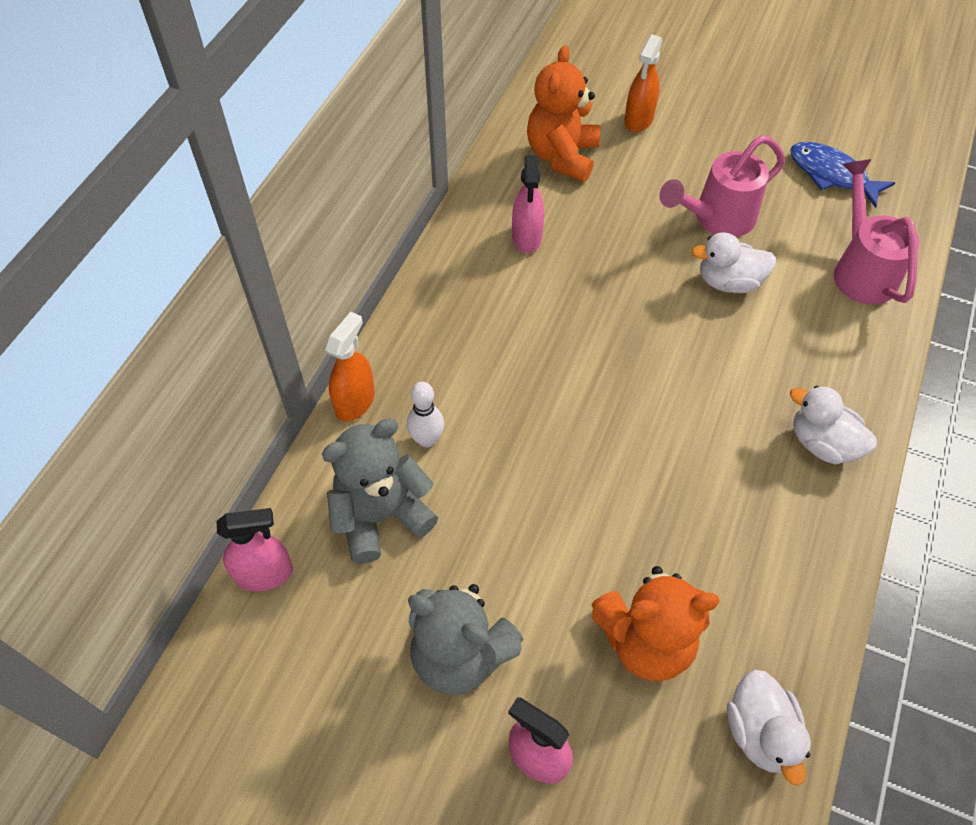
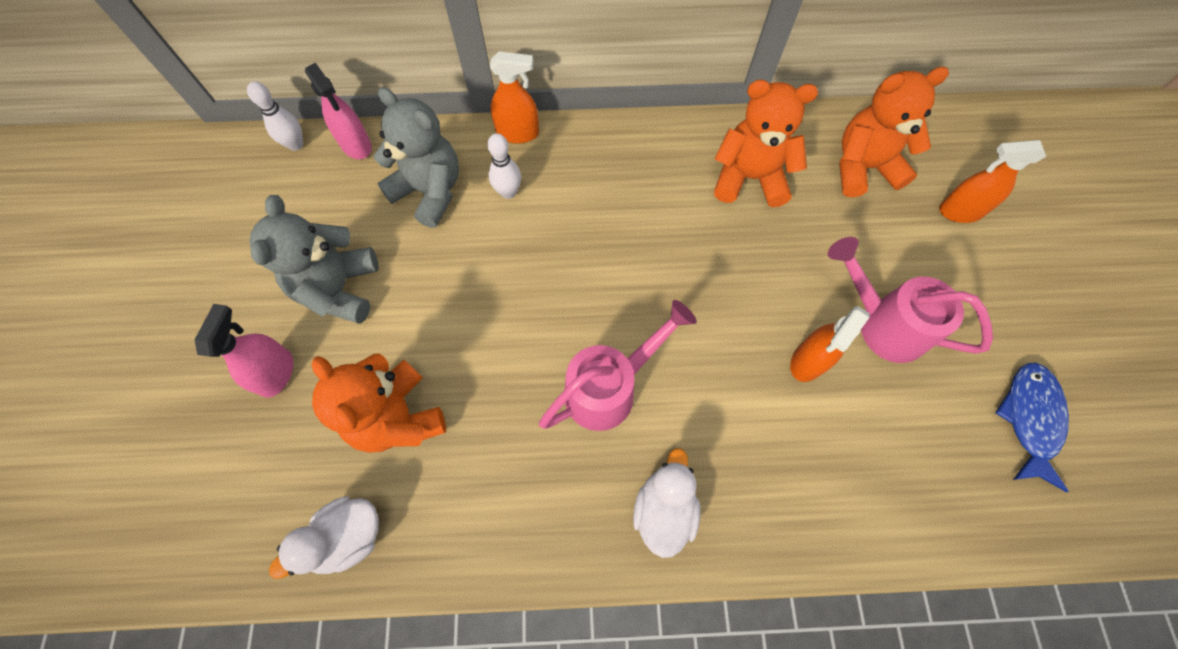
camera: 65 degrees right, 10 degrees up
pink spray bottle [512,155,544,253] -> orange teddy bear [714,80,818,207]
white duck [692,232,776,293] -> orange spray bottle [790,306,870,382]
pink watering can [834,159,919,305] -> pink watering can moved to [539,300,697,431]
none -> white bowling pin [247,81,303,151]

